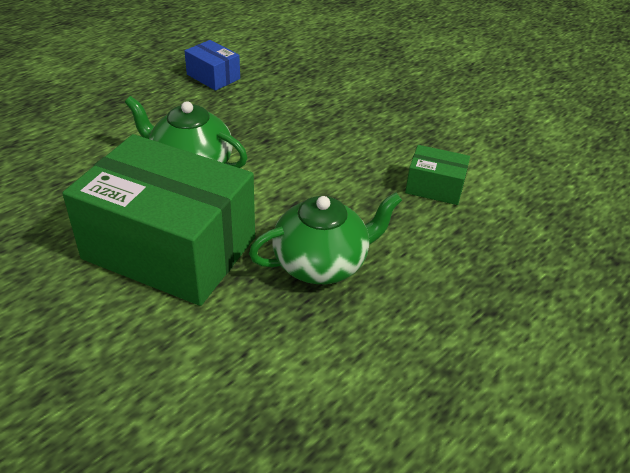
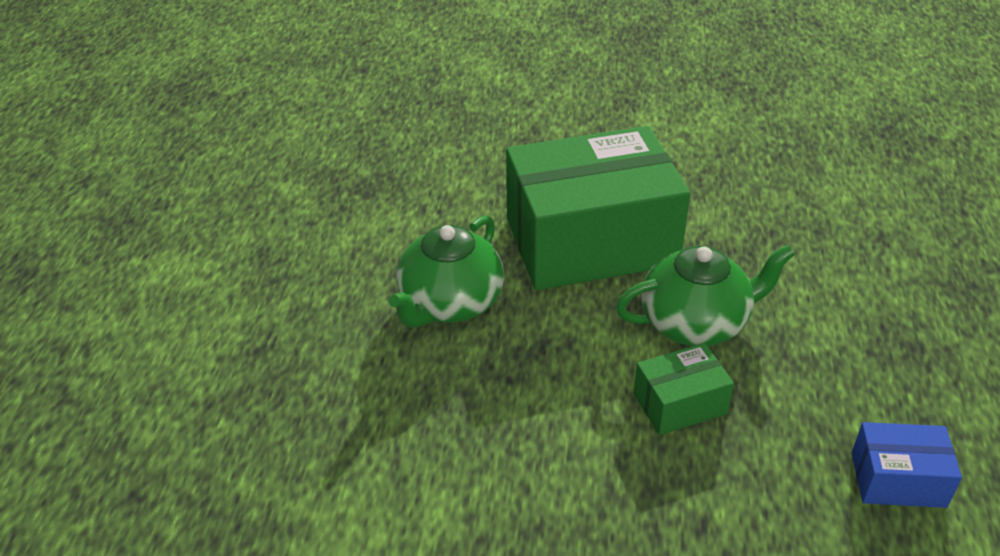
camera: 145 degrees right, 0 degrees up
green box [405,145,470,205] -> green box moved to [634,343,734,435]

